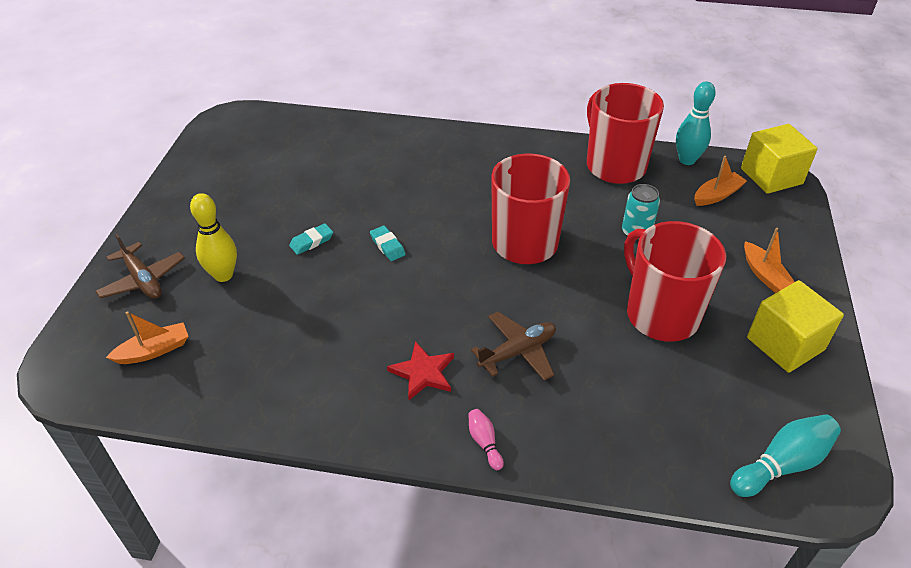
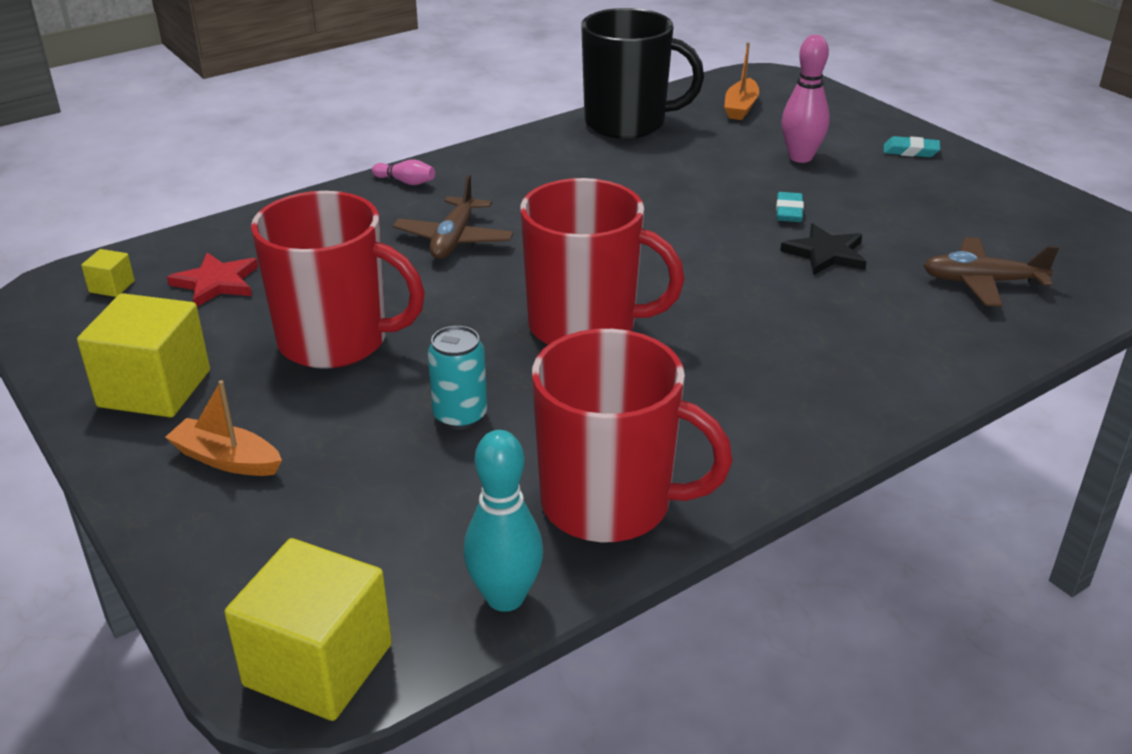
camera: 135 degrees right, 10 degrees down
brown plane [95,234,185,299] -> brown plane moved to [923,237,1059,307]
yellow bowling pin [190,193,237,282] -> pink bowling pin [781,35,830,163]
turquoise eraser [370,226,406,261] -> turquoise eraser moved to [884,136,940,157]
red star [387,341,454,400] -> red star moved to [167,252,258,307]
orange boat [694,156,747,206] -> none
turquoise bowling pin [730,414,841,497] -> yellow cube [81,249,135,297]
none -> black mug [581,8,704,139]
none -> black star [780,223,867,275]

